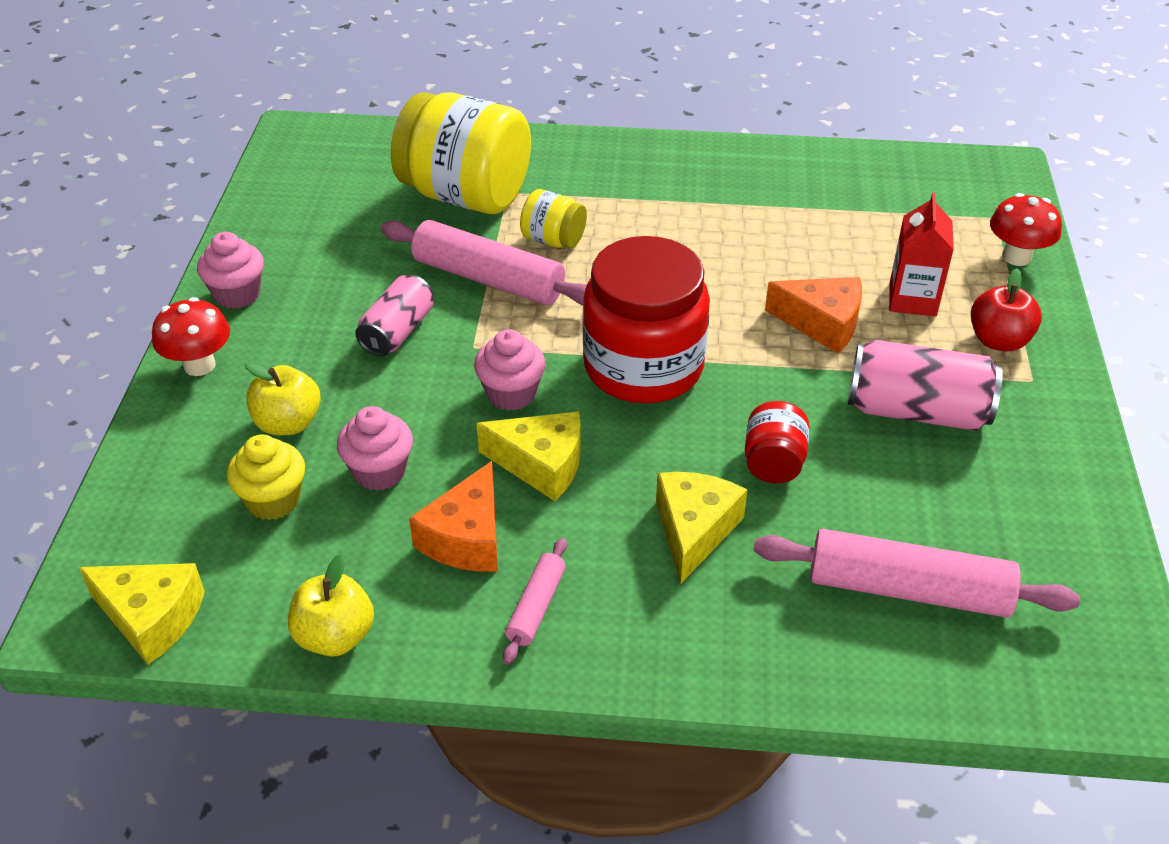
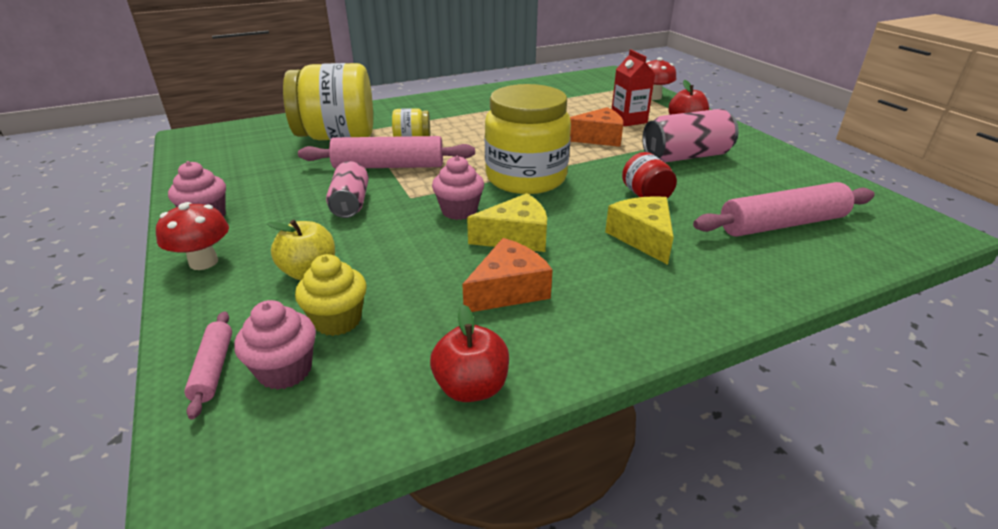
camera: 30 degrees left, 10 degrees down
yellow cheese [79,563,205,665] -> none
yellow apple [288,554,374,657] -> red apple [430,304,509,402]
pink cupcake [337,406,413,491] -> pink cupcake moved to [234,300,316,390]
orange cheese [409,461,498,572] -> orange cheese turned 120 degrees counterclockwise [462,238,553,312]
pink rolling pin [503,538,567,664] -> pink rolling pin moved to [184,311,232,419]
red jar [583,236,710,403] -> yellow jar [485,84,571,194]

